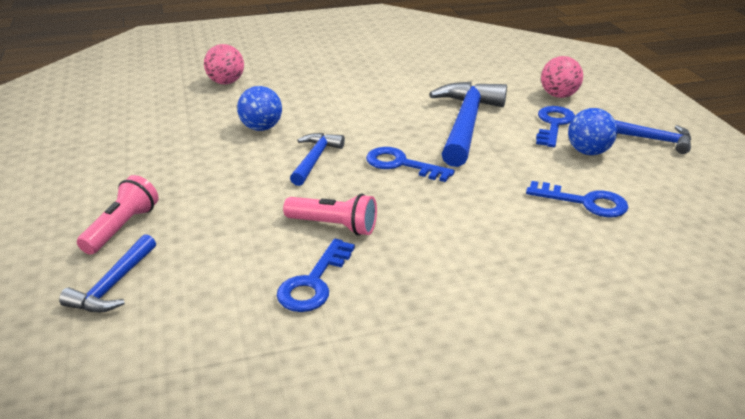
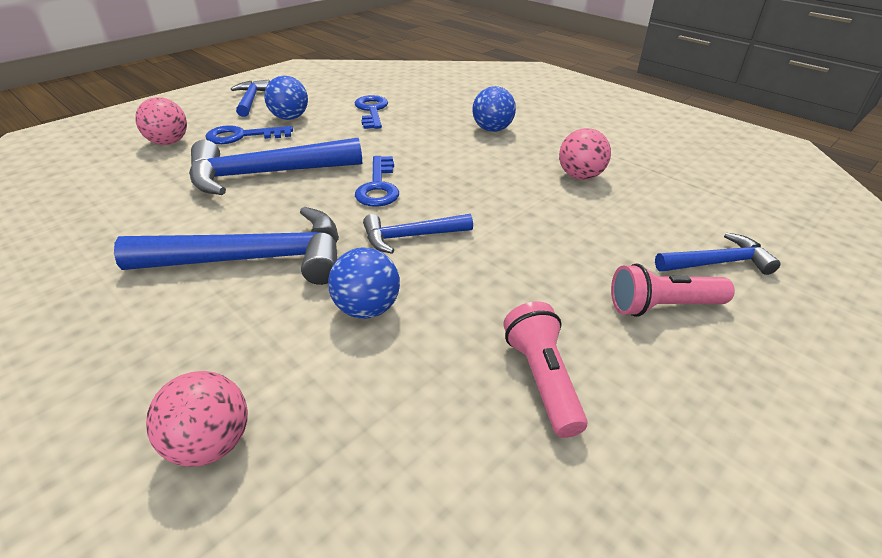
camera: 120 degrees left, 5 degrees up
blue key [277,239,355,312] -> pink ball [559,128,611,180]
pink flashlight [283,194,377,236] -> pink flashlight moved to [503,301,588,438]
none -> blue hammer [114,207,339,285]
none -> blue ball [472,86,516,132]

